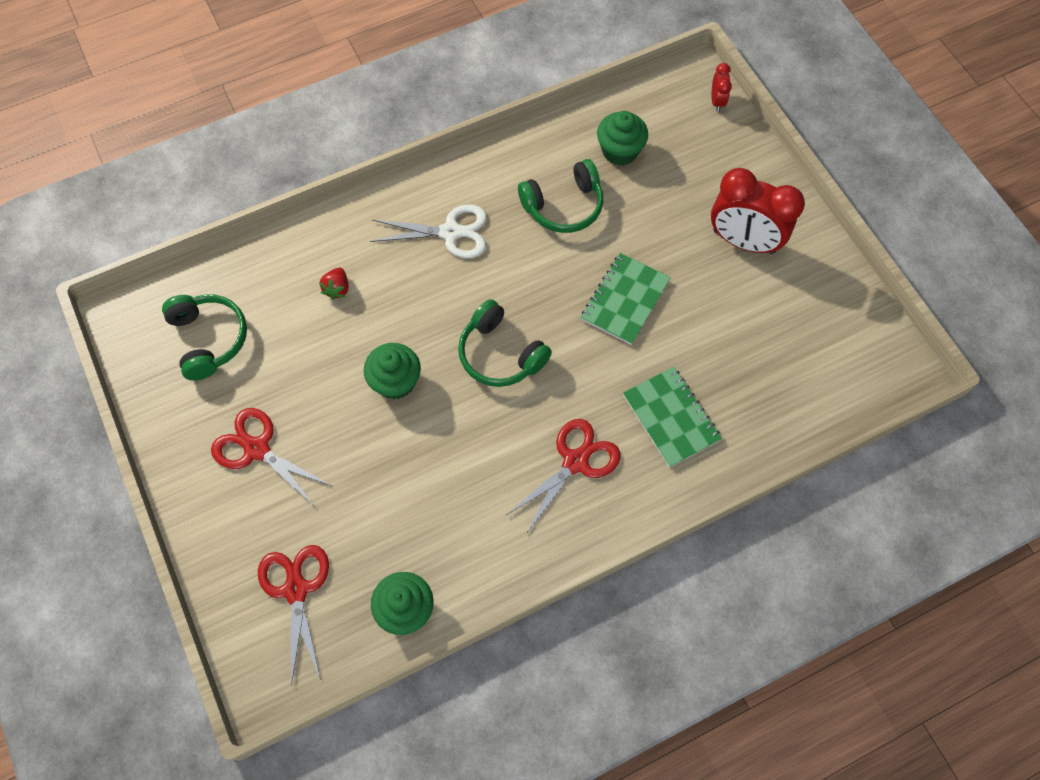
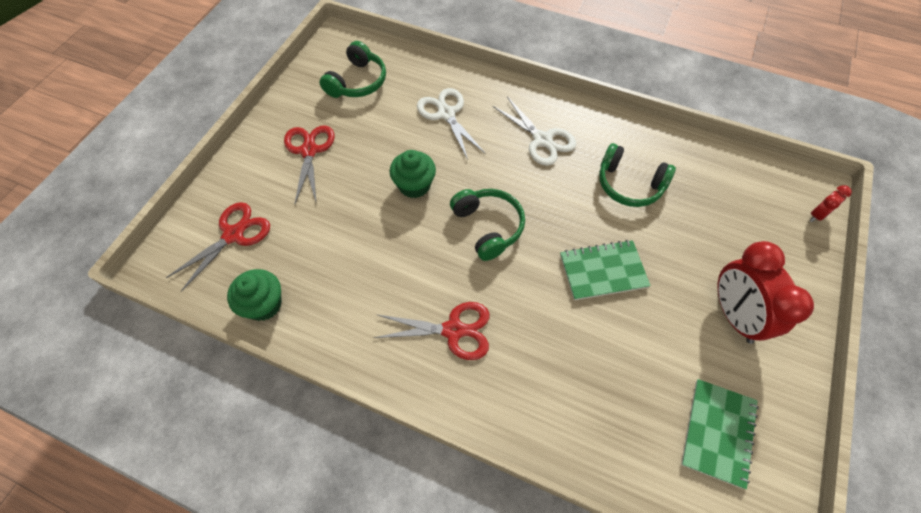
camera: 50 degrees right, 5 degrees down
red strawberry [319,268,349,300] -> white scissors [417,88,485,160]
green headphones [458,299,552,387] -> green headphones turned 150 degrees clockwise [450,189,525,261]
green cupcake [597,111,648,166] -> none
green notebook [623,367,722,468] -> green notebook moved to [681,379,759,489]

